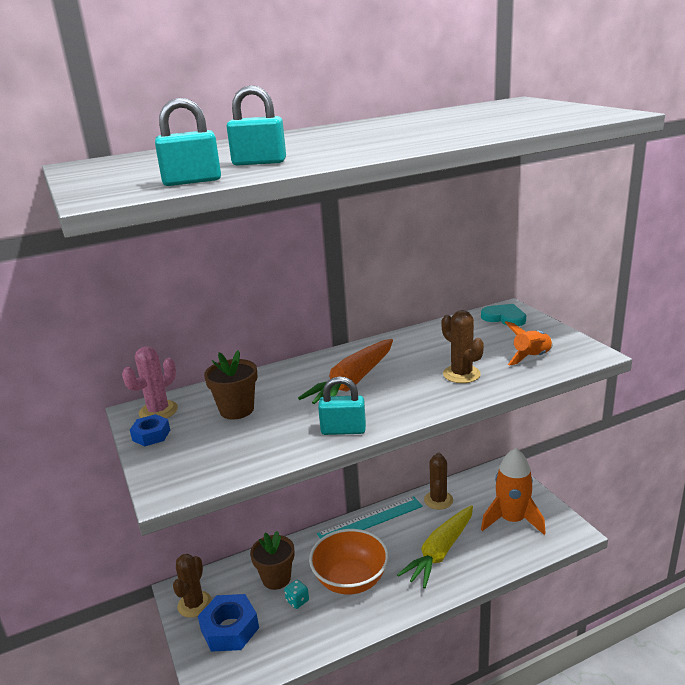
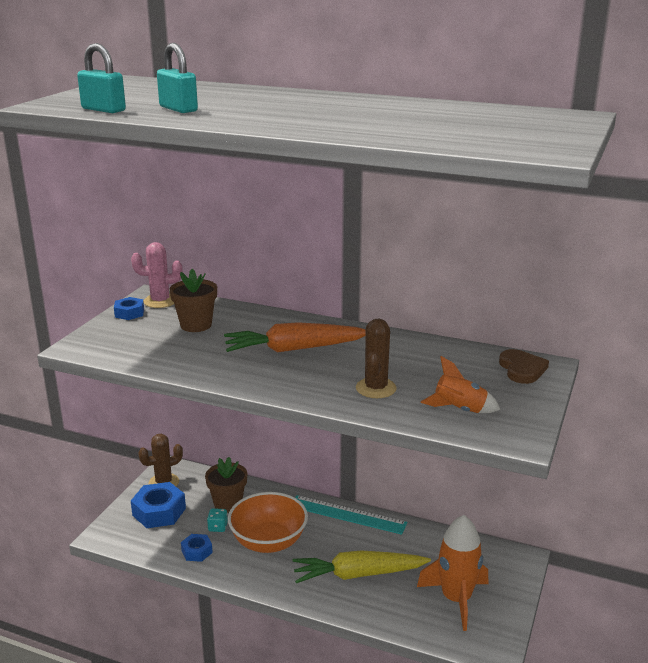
camera: 45 degrees right, 0 degrees up
turquoise padlock [318,376,366,435] -> none
brown cactus [424,453,453,510] -> none
turquoise heart [481,304,526,326] -> brown heart [499,349,549,384]
none -> blue nut [181,534,213,562]

